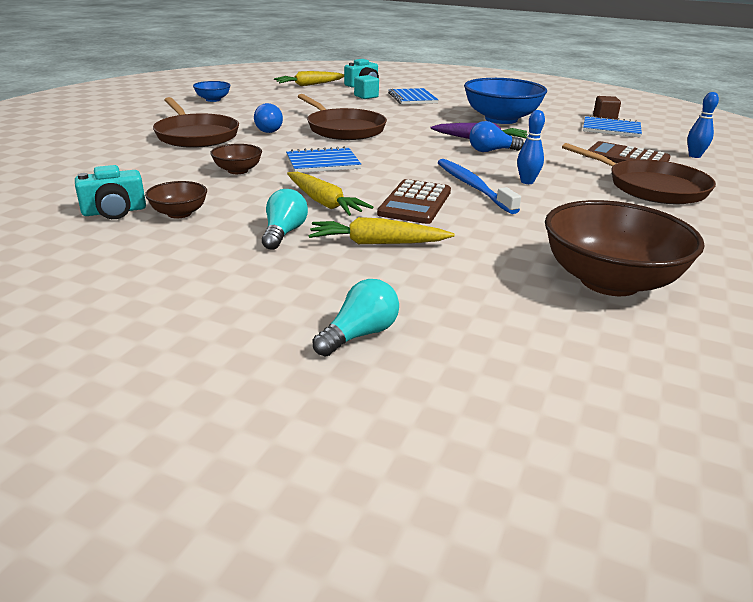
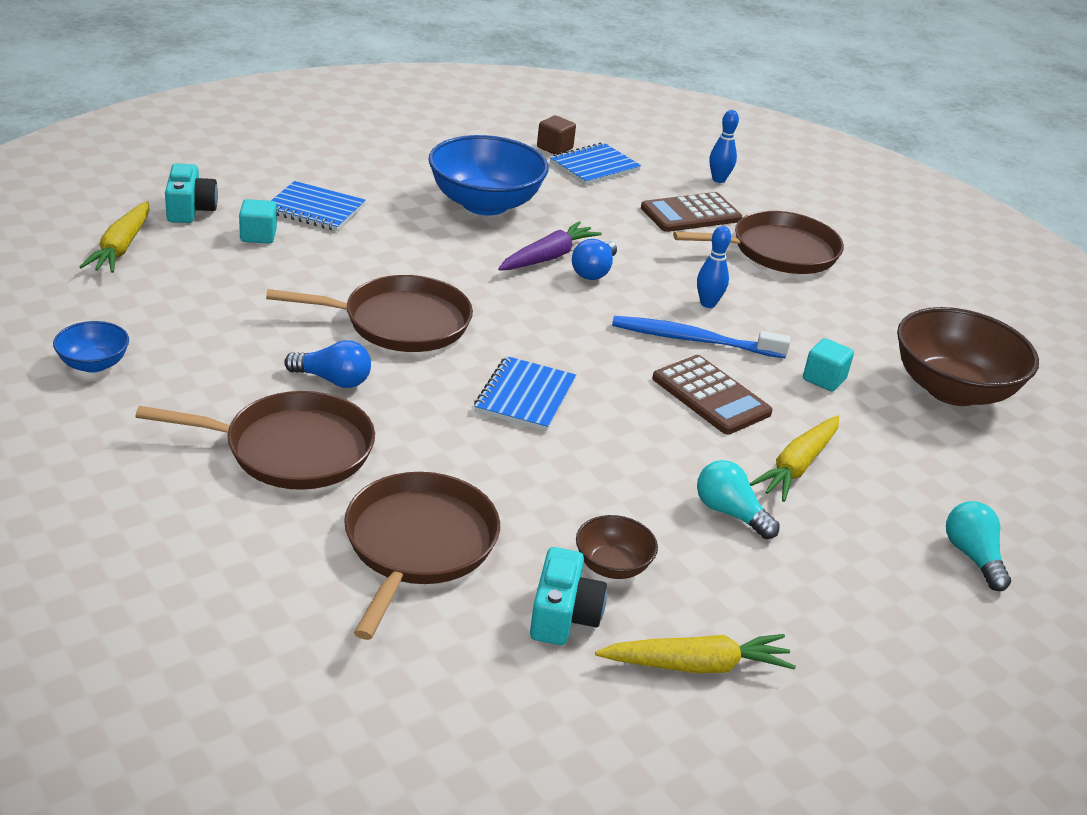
camera: 60 degrees left, 5 degrees up
brown bowl [210,144,262,174] -> none
yellow carrot [287,172,373,216] -> yellow carrot moved to [595,634,796,673]
none -> brown pan [344,472,500,640]
none -> turquoise cube [803,338,854,392]

